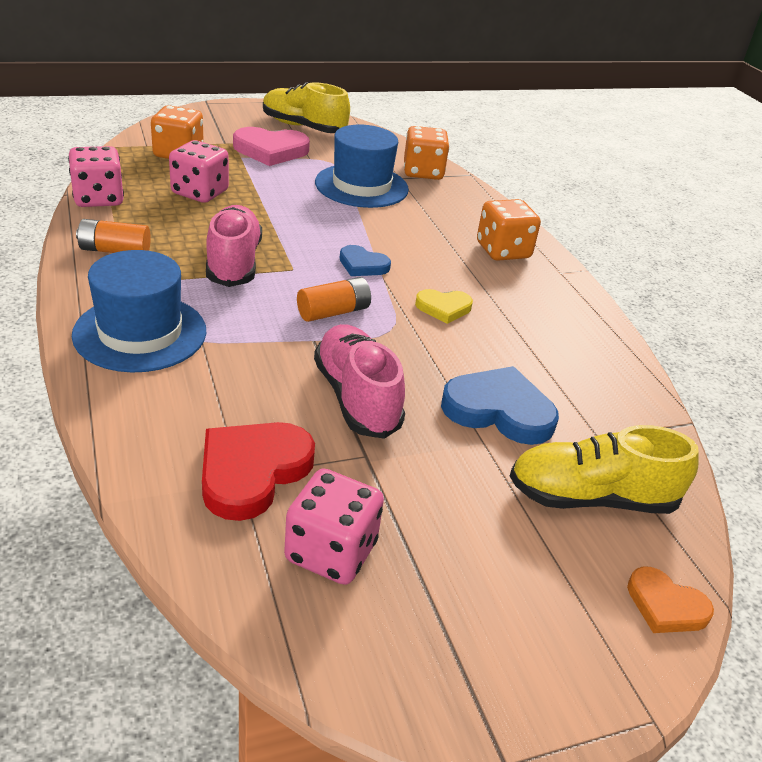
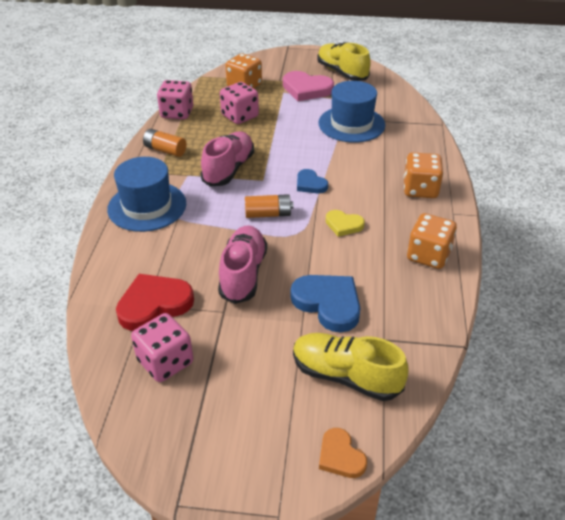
camera: 30 degrees right, 5 degrees up
orange dice [404,126,449,180] -> orange dice moved to [407,213,457,269]

